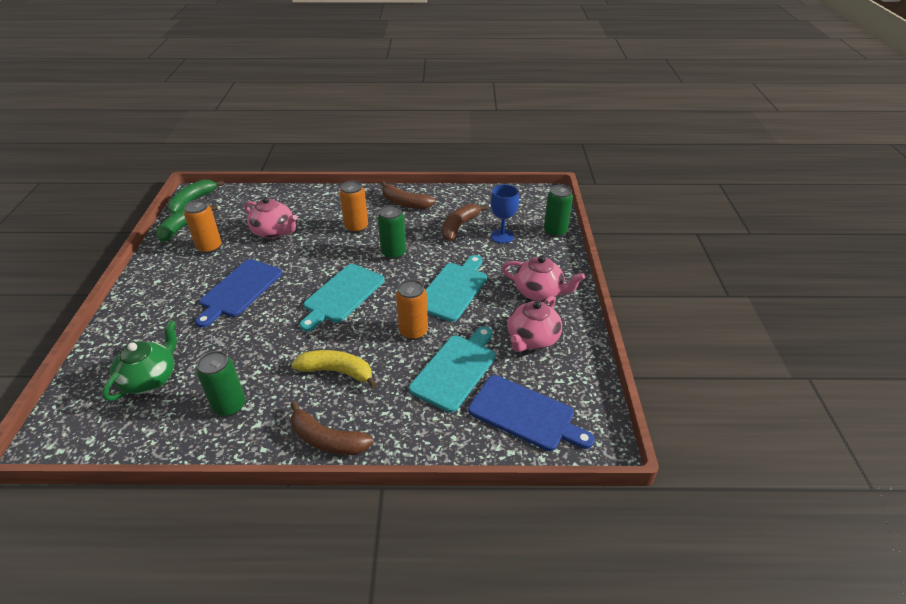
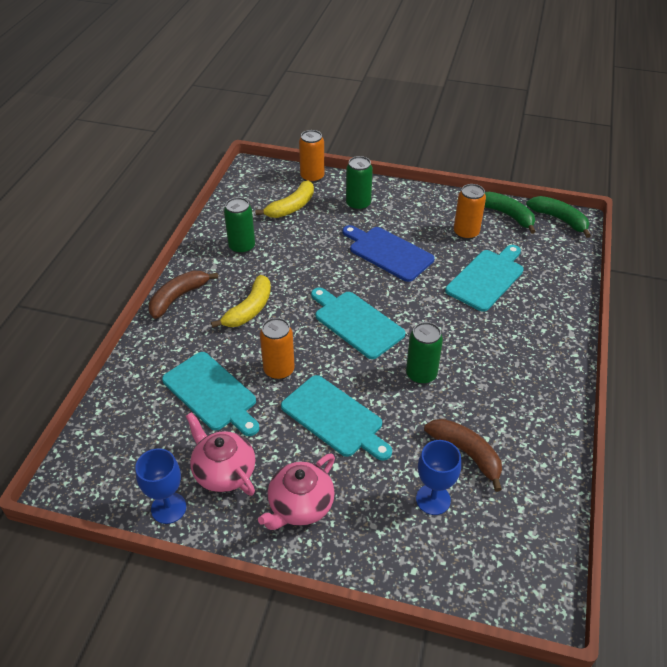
camera: 105 degrees right, 5 degrees up
green teapot [102,320,177,401] -> yellow banana [255,180,314,218]
pink teapot [245,197,297,239] -> turquoise cutting board [445,245,524,312]
orange can [339,181,368,233] -> orange can moved to [299,130,324,183]
brown banana [381,181,436,209] -> none
blue cutting board [468,375,595,451] -> none
green can [544,185,573,237] -> green can moved to [346,156,373,211]
none -> blue goblet [135,448,186,524]

